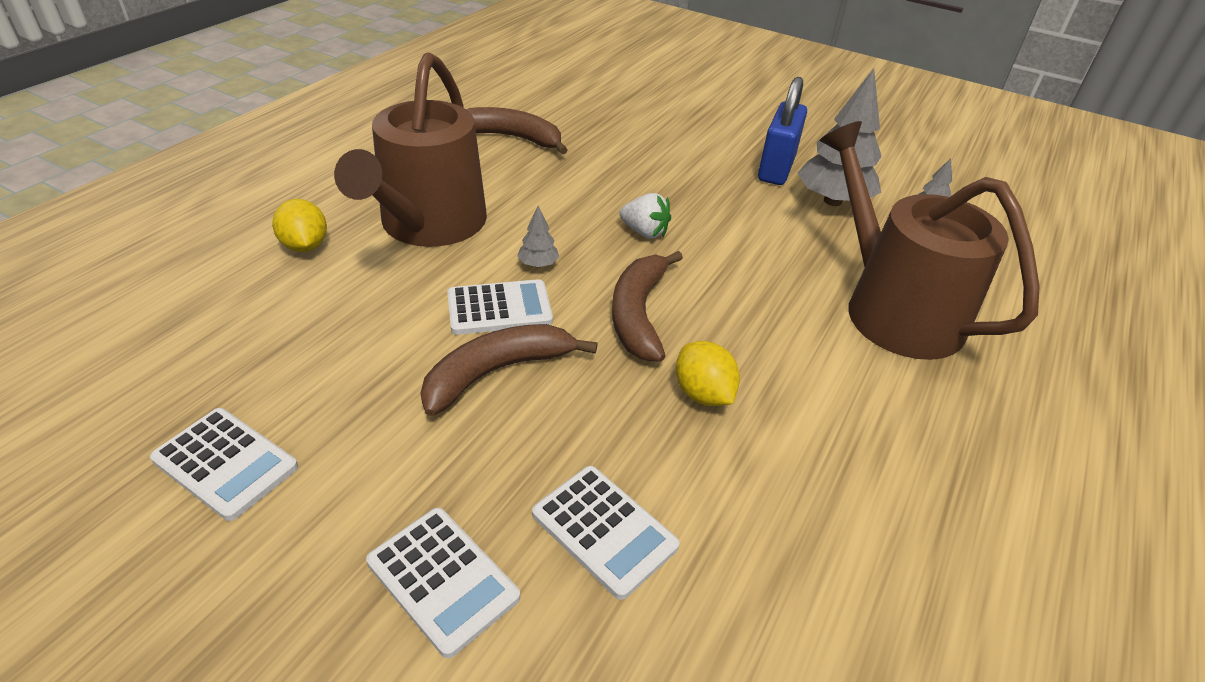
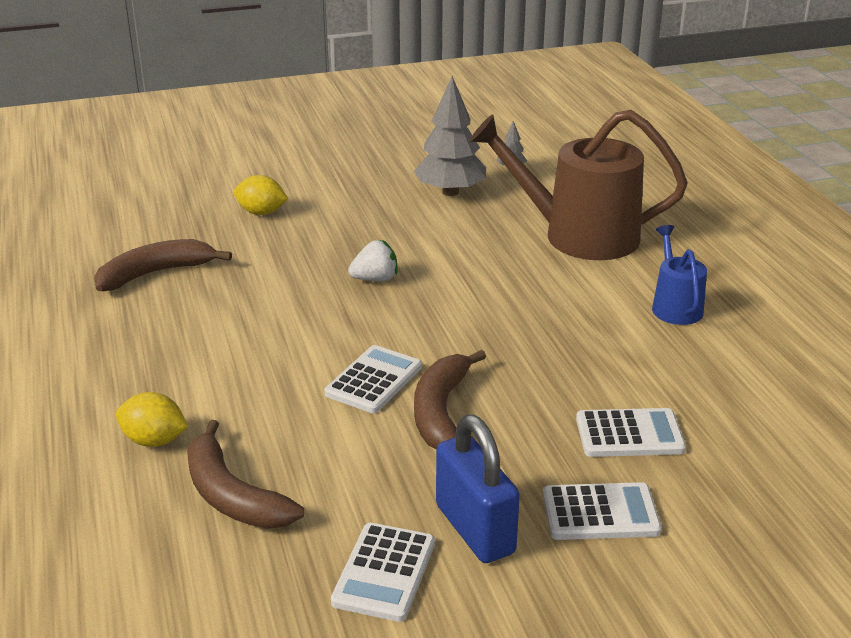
camera: 45 degrees left, 10 degrees down
white calculator [150,408,298,521] -> white calculator turned 120 degrees clockwise [331,523,435,622]
brown watering can [334,52,487,247] -> none
grey tree [517,206,559,268] -> none
brown banana [612,251,683,362] -> brown banana moved to [187,420,304,529]
yellow lemon [676,341,740,406] -> yellow lemon moved to [234,175,288,215]
blue padlock [758,77,807,185] -> blue padlock moved to [436,414,520,563]
none -> blue watering can [652,225,707,325]

